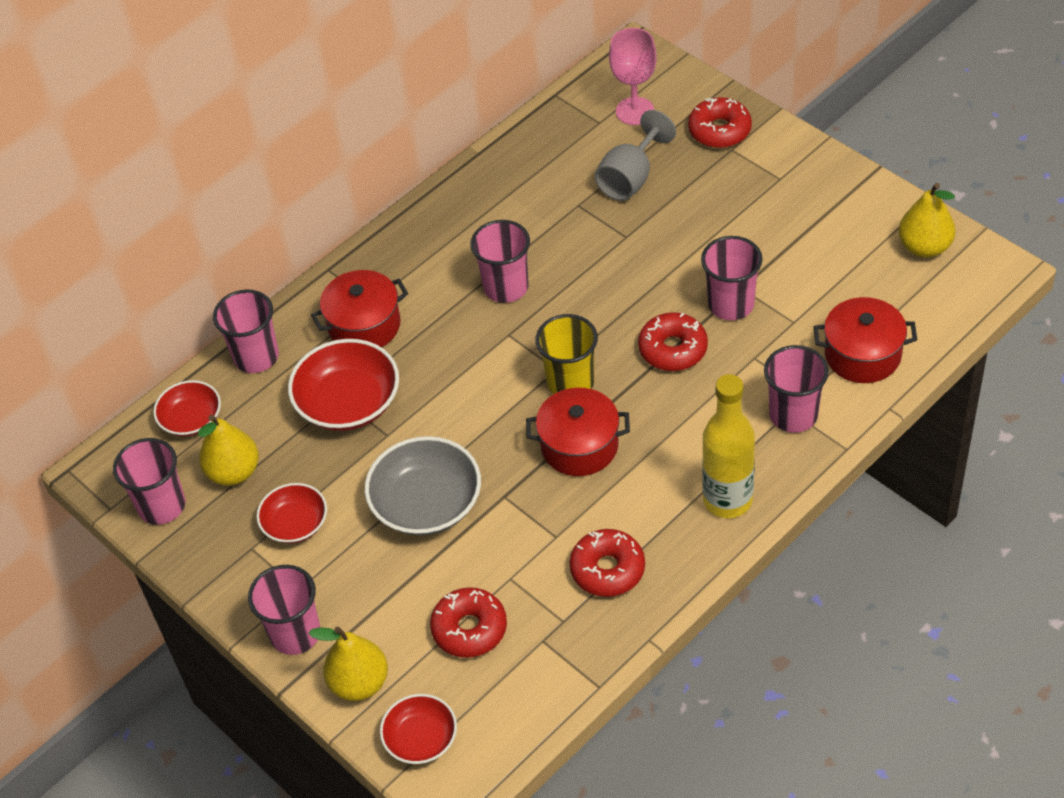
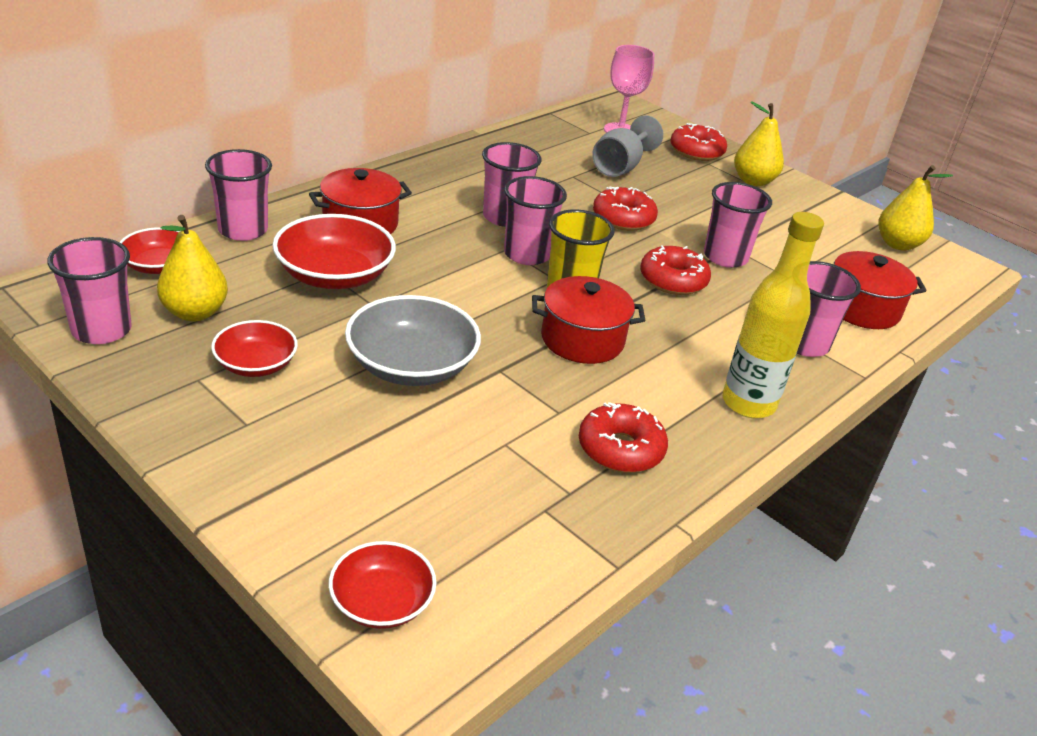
camera: 10 degrees left, 15 degrees down
pink cup [248,565,320,655] -> pink cup moved to [504,176,567,265]
yellow pear [309,626,388,701] -> yellow pear moved to [734,101,784,186]
red donut [430,587,507,658] -> red donut moved to [593,187,658,231]

